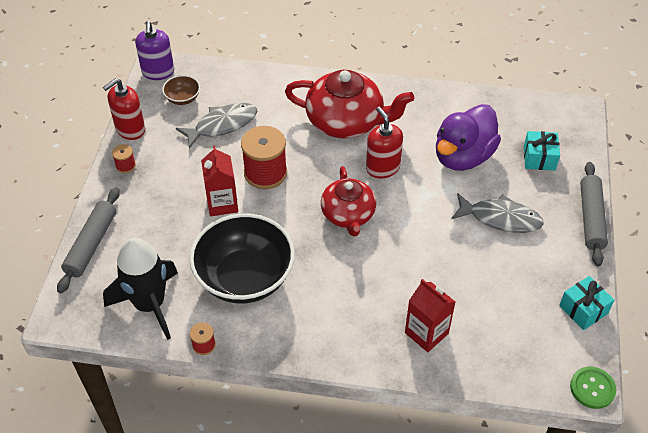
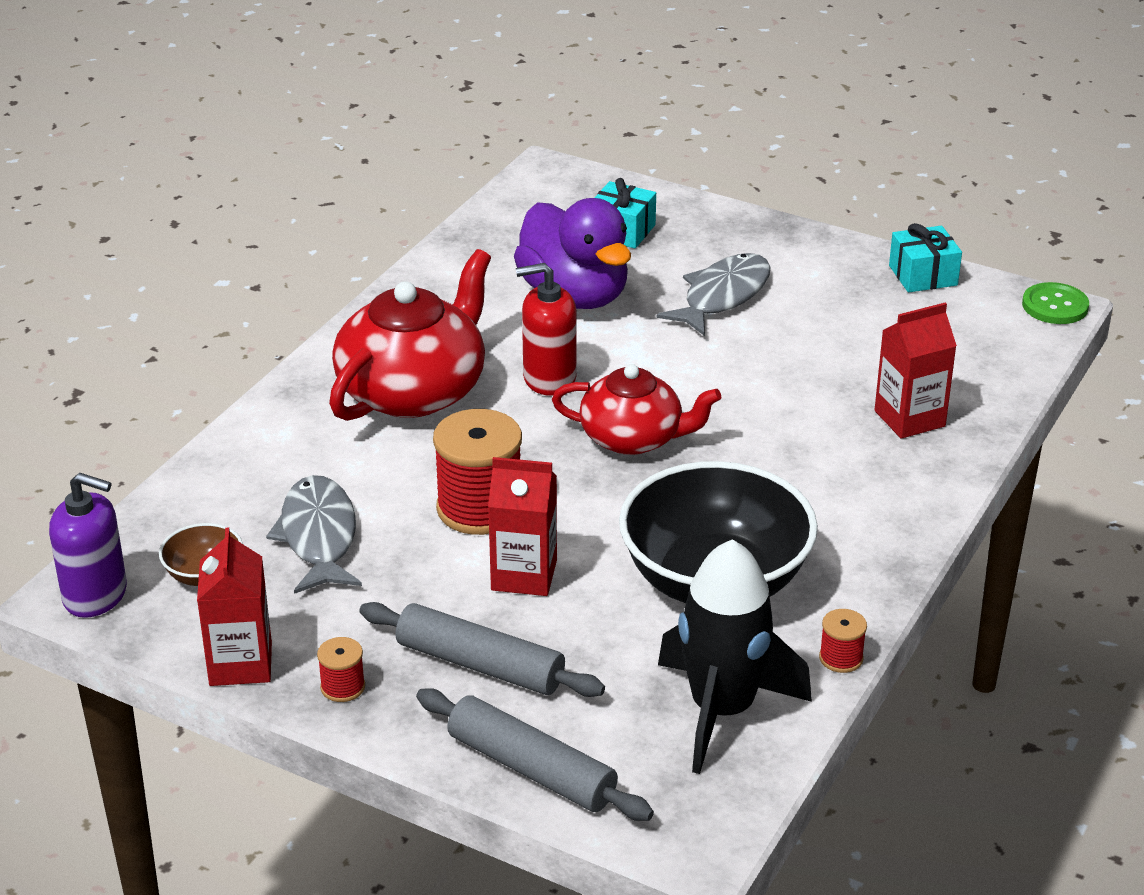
camera: 70 degrees left, 15 degrees down
red soap dispenser [103,78,145,140] -> red carton [197,528,272,686]
grey rolling pin [580,162,608,266] -> grey rolling pin moved to [359,602,605,697]

